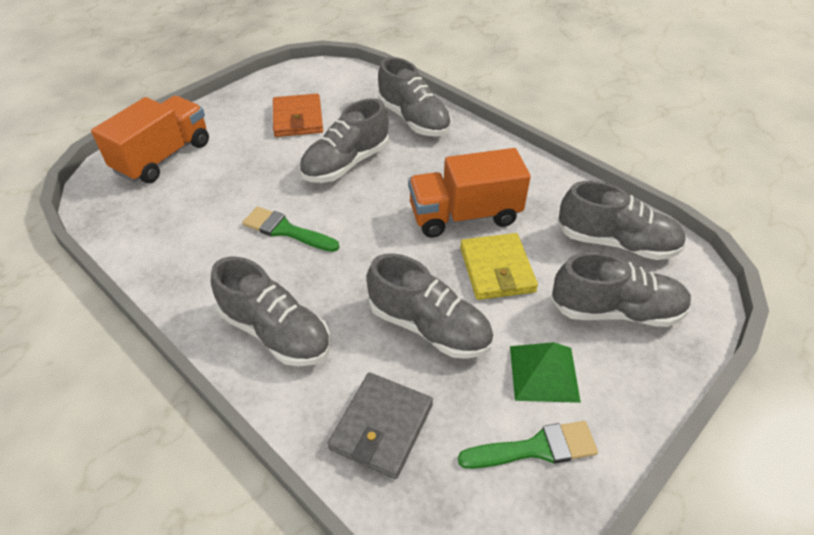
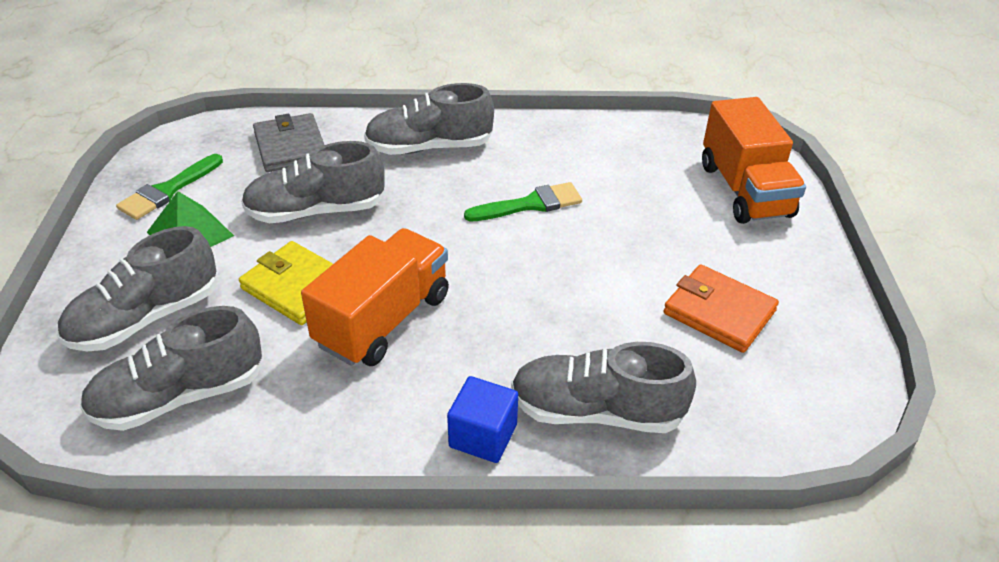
camera: 135 degrees right, 5 degrees down
grey shoe [299,98,389,183] -> none
none -> blue cube [447,376,518,463]

